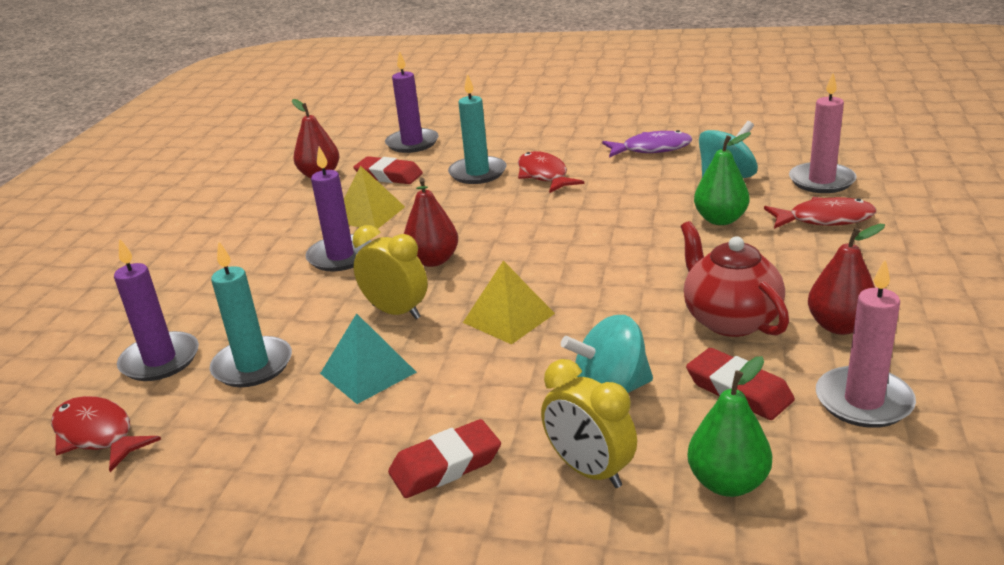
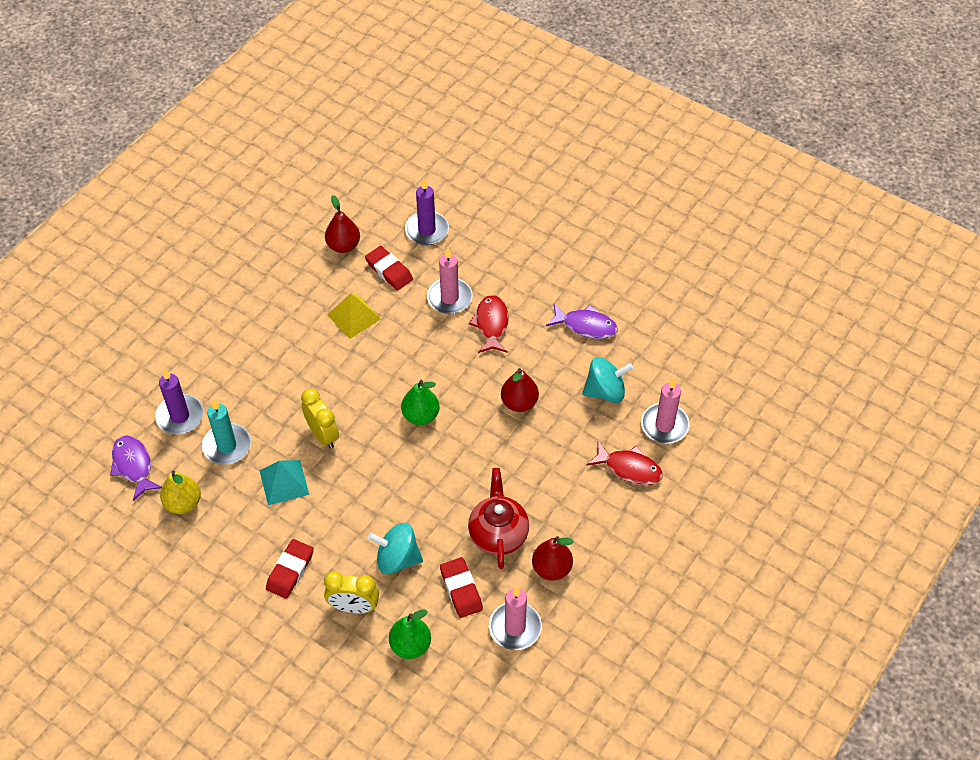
camera: 20 degrees right, 25 degrees up
red fish [51,396,161,472] -> purple fish [110,435,162,501]
purple candle [305,147,371,271] -> none
red eraser [388,419,501,498] -> red eraser turned 60 degrees counterclockwise [266,539,314,599]
red pear [404,178,458,267] -> red pear moved to [501,368,539,412]
turquoise candle [448,73,507,184] -> pink candle [427,248,473,314]
yellow pyramid [463,261,555,345] -> none
yellow clock [541,359,637,488] -> yellow clock turned 60 degrees counterclockwise [324,571,379,614]
green pear [694,132,751,225] -> green pear moved to [401,380,440,425]
none -> yellow pear [160,470,201,514]

